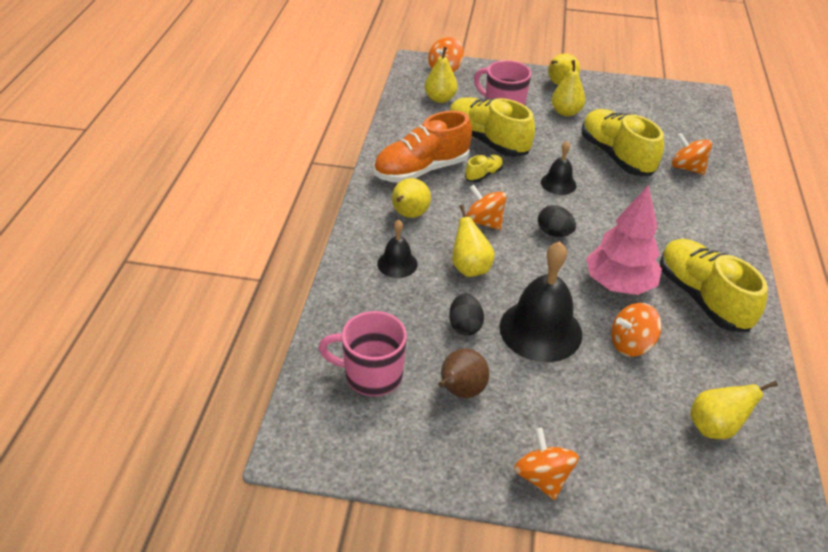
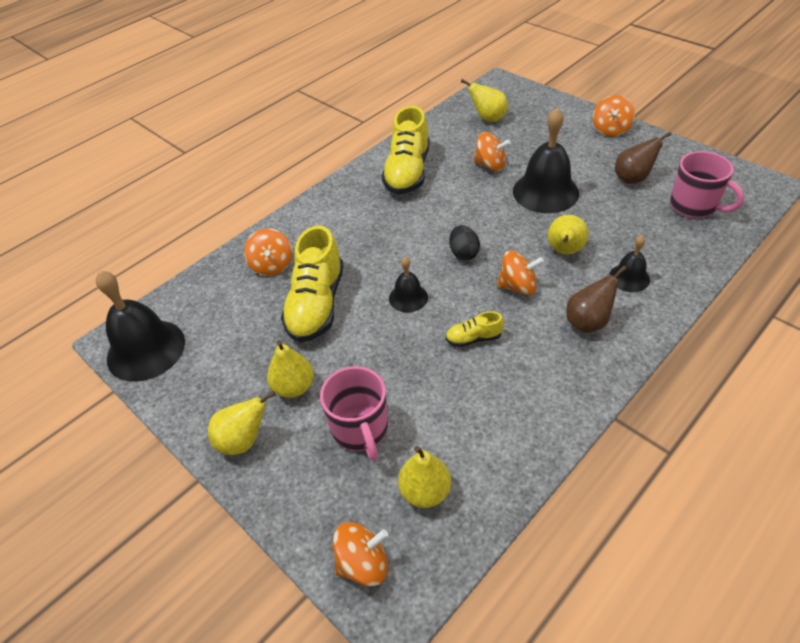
camera: 140 degrees left, 5 degrees up
orange shoe [374,111,472,183] -> none
yellow pear [392,178,431,218] -> brown pear [566,266,627,333]
yellow shoe [449,97,535,157] -> none
black egg [449,293,484,336] -> none
orange spinning top [466,185,507,230] -> orange spinning top turned 75 degrees counterclockwise [497,251,544,295]
pink tree [586,185,662,295] -> none
none -> black bell [96,271,185,382]

